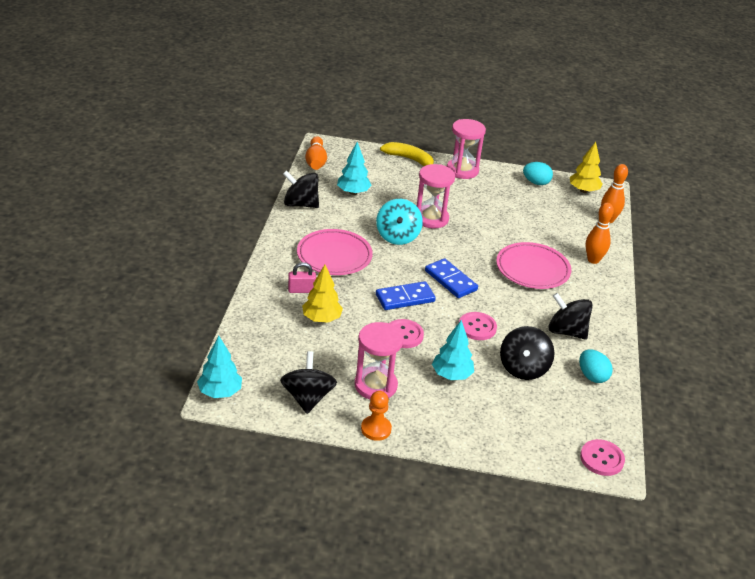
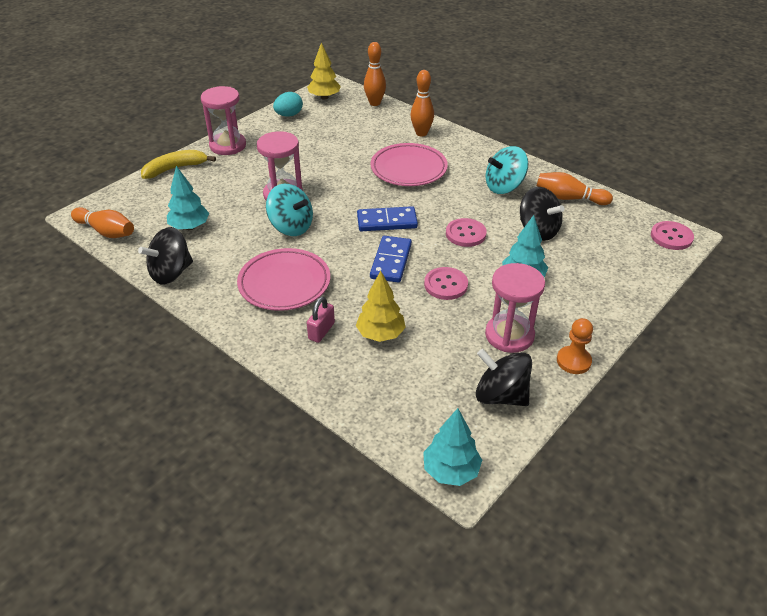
camera: 55 degrees left, 5 degrees up
black spinning top [549,293,593,340] -> turquoise spinning top [485,146,528,194]
turquoise egg [579,350,613,383] -> orange bowling pin [536,172,613,205]

